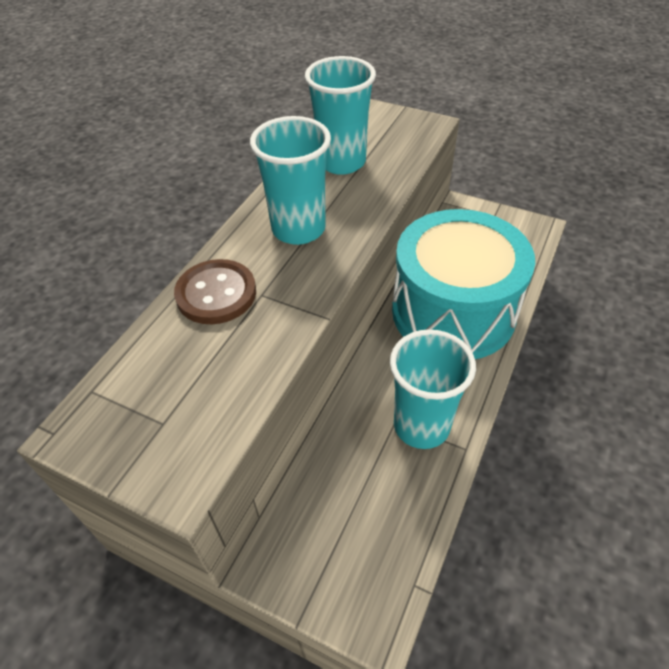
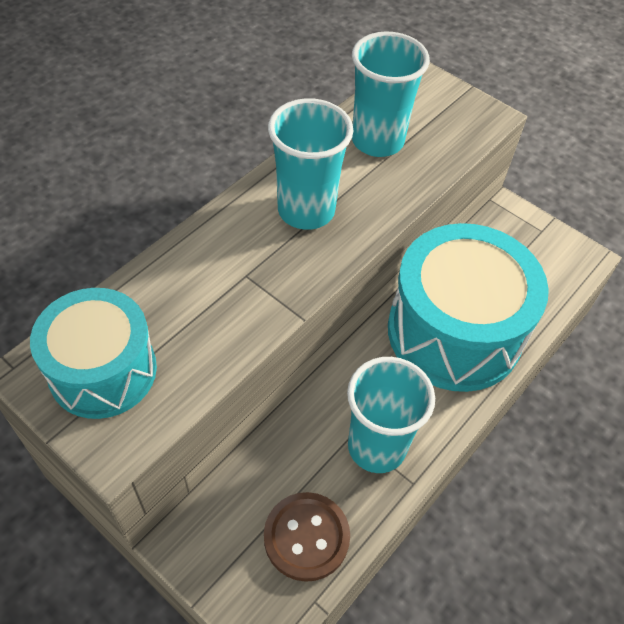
camera: 10 degrees right, 5 degrees up
brown button [174,259,256,324] -> brown button moved to [264,492,350,582]
none -> turquoise drum [30,288,157,419]

